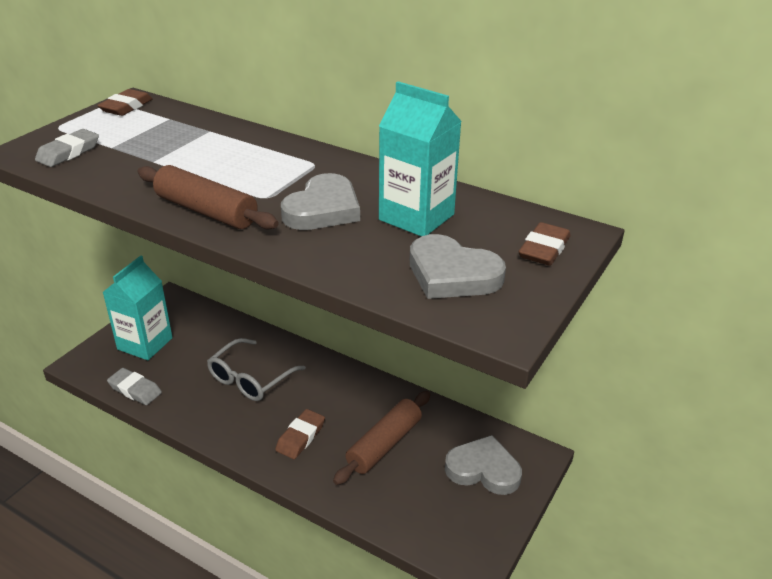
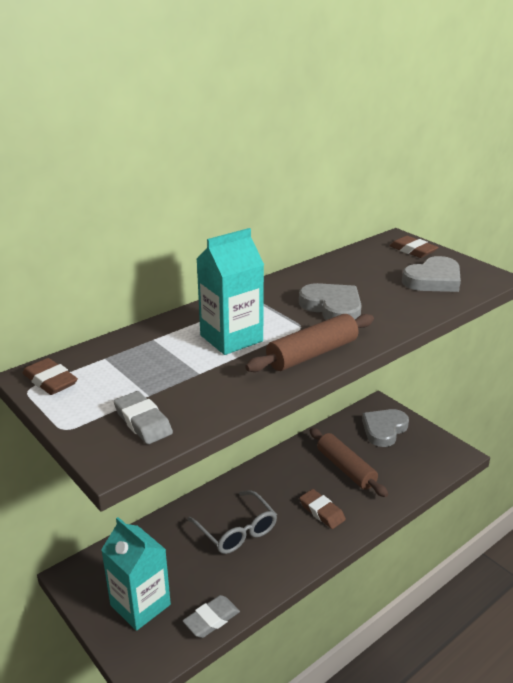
camera: 70 degrees left, 5 degrees down
turquoise carton [379,81,462,236] -> turquoise carton moved to [197,228,264,355]

